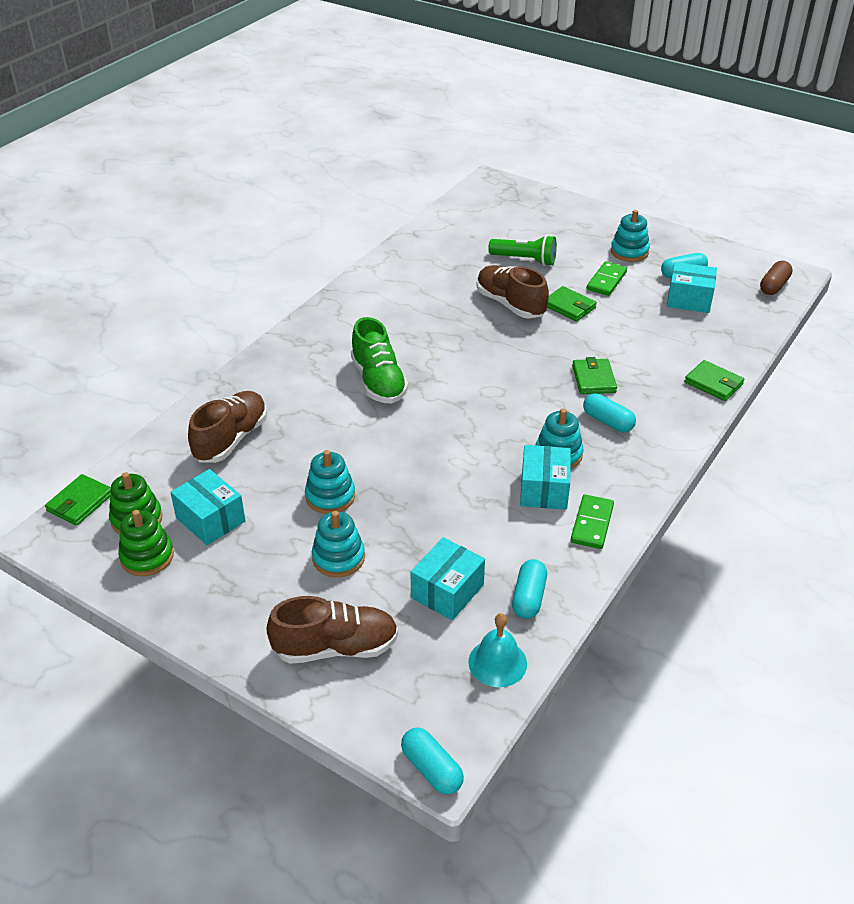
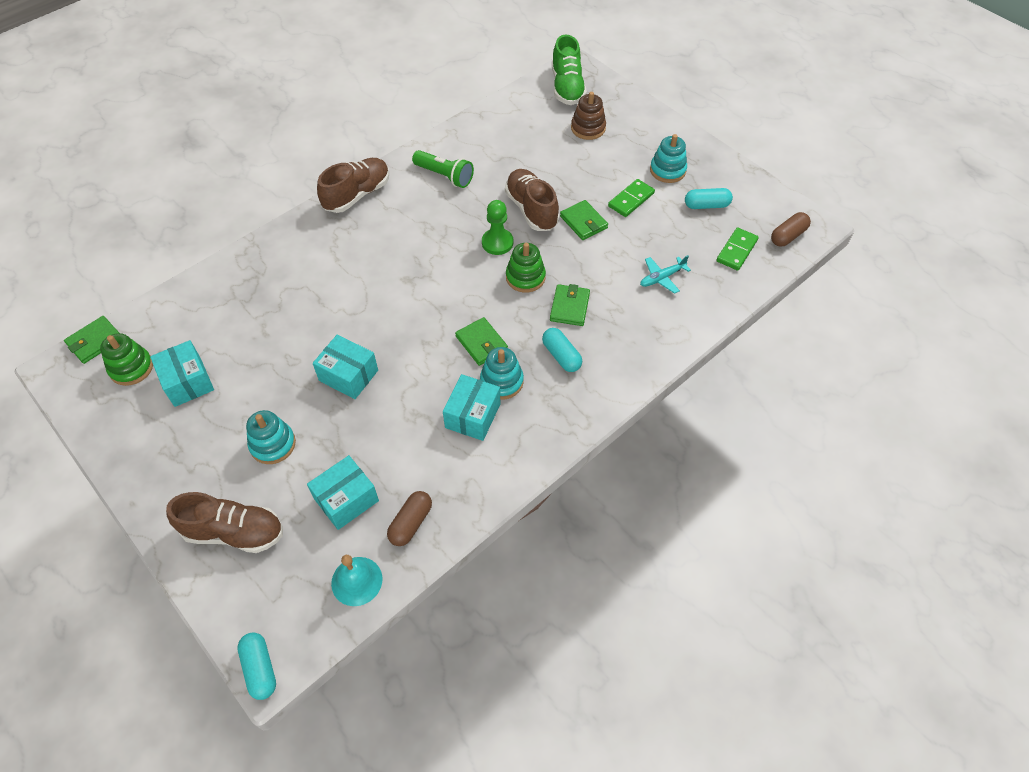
camera: 15 degrees right, 15 degrees up
green stacking toy [118,510,174,576] -> green stacking toy moved to [506,243,546,293]
brown shoe [188,391,267,463] -> brown shoe moved to [317,158,389,213]
turquoise stacking toy [305,450,355,514] -> none
green shoe [351,317,408,403] -> green shoe moved to [552,35,587,105]
green flashlight [488,235,557,266] -> green flashlight moved to [412,150,474,188]
turquoise capsule [512,559,547,619] -> brown capsule [387,491,432,546]
green domino [571,494,614,549] -> green domino moved to [716,228,759,271]
turquoise box [667,262,717,313] -> turquoise box moved to [313,334,378,399]
green wallet [685,360,745,401] -> green wallet moved to [455,317,508,366]
none -> green pawn [482,200,513,255]
none -> brown stacking toy [571,92,606,140]
none -> turquoise plane [640,255,691,294]

